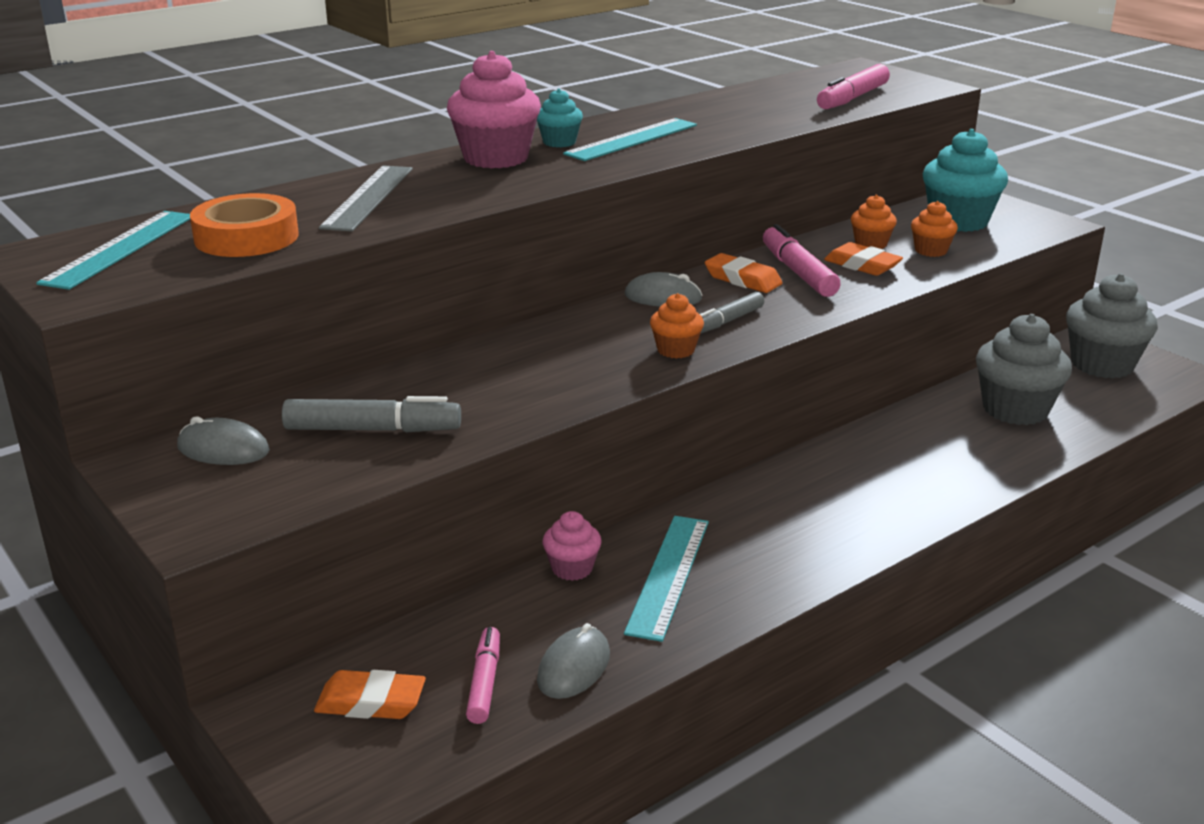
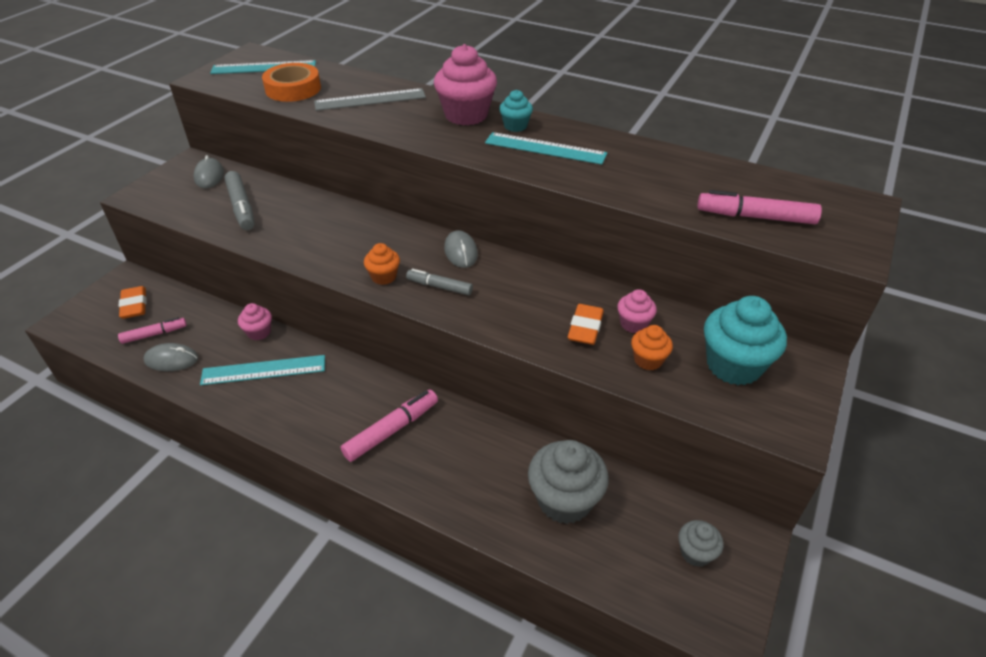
camera: 65 degrees right, 15 degrees up
orange eraser [705,253,783,293] -> none
pink marker [763,224,841,297] -> pink marker moved to [341,389,438,462]
orange cupcake [851,195,897,249] -> pink cupcake [617,289,657,333]
grey cupcake [1066,273,1158,378] -> grey cupcake [678,520,724,567], size x0.53

